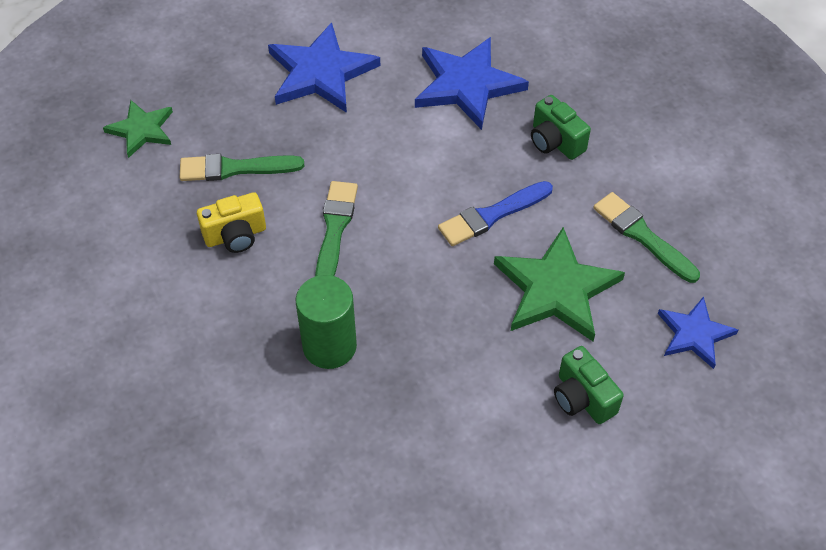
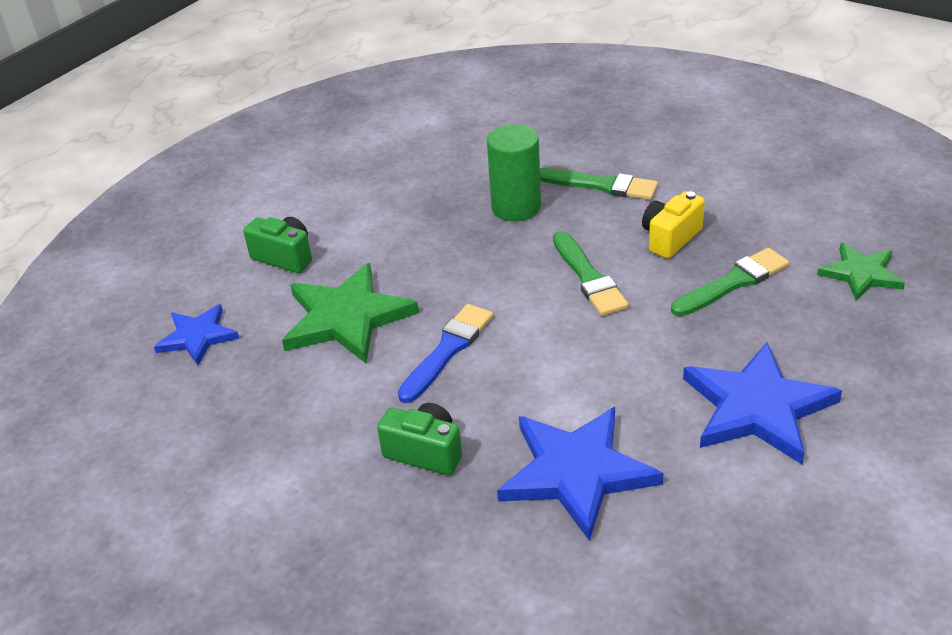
camera: 155 degrees right, 15 degrees down
green brush [593,192,700,283] -> green brush moved to [540,168,658,200]

